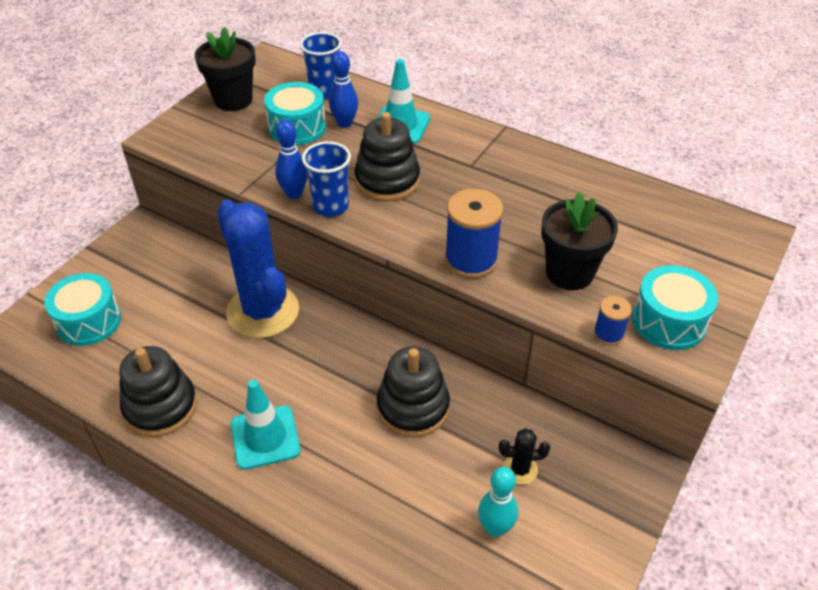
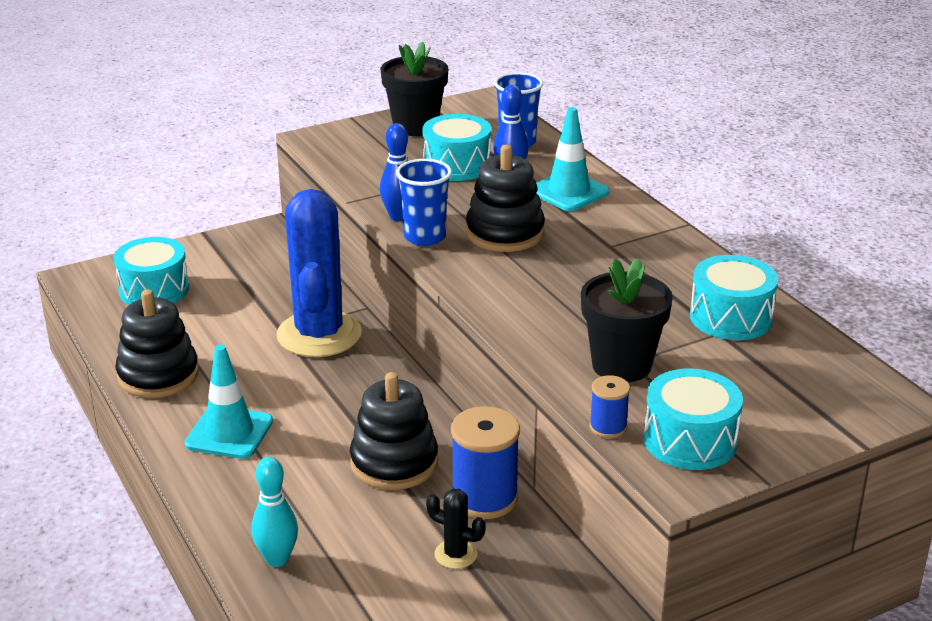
camera: 30 degrees right, 15 degrees down
blue spool [445,189,503,279] -> blue spool moved to [451,406,520,519]
turquoise bowling pin [478,467,518,537] -> turquoise bowling pin moved to [251,457,298,567]
none -> turquoise drum [690,255,778,340]

